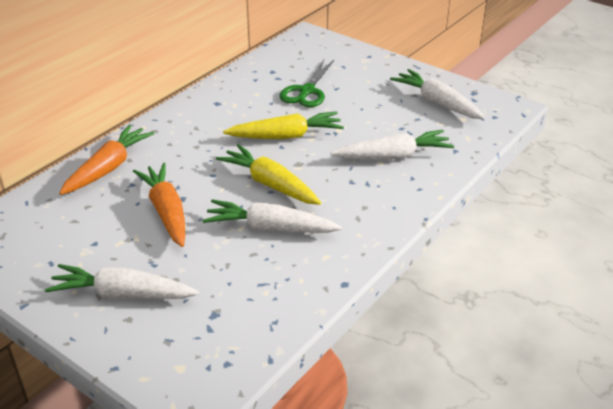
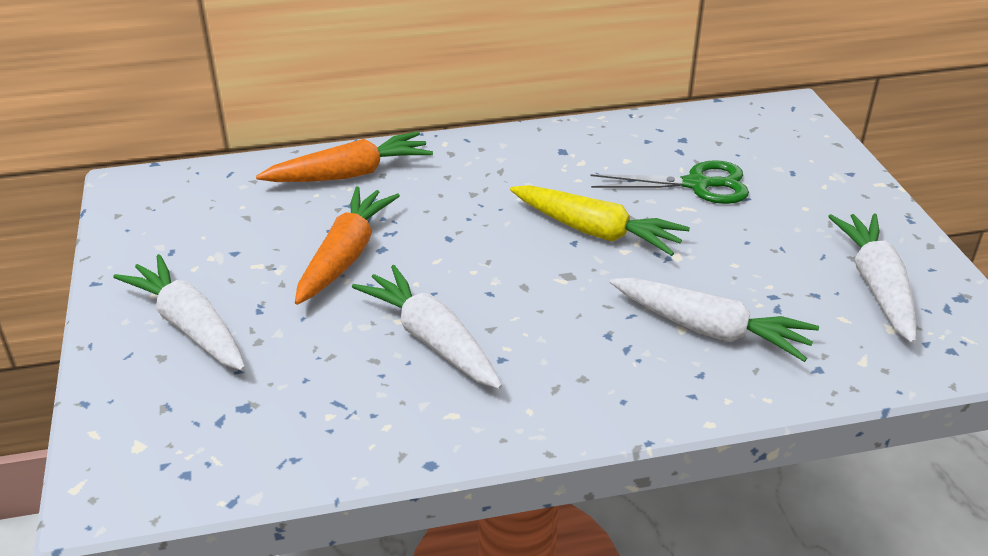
camera: 40 degrees right, 0 degrees up
yellow carrot [216,144,321,205] -> none
green scissors [280,60,334,107] -> green scissors turned 150 degrees counterclockwise [590,160,749,204]

